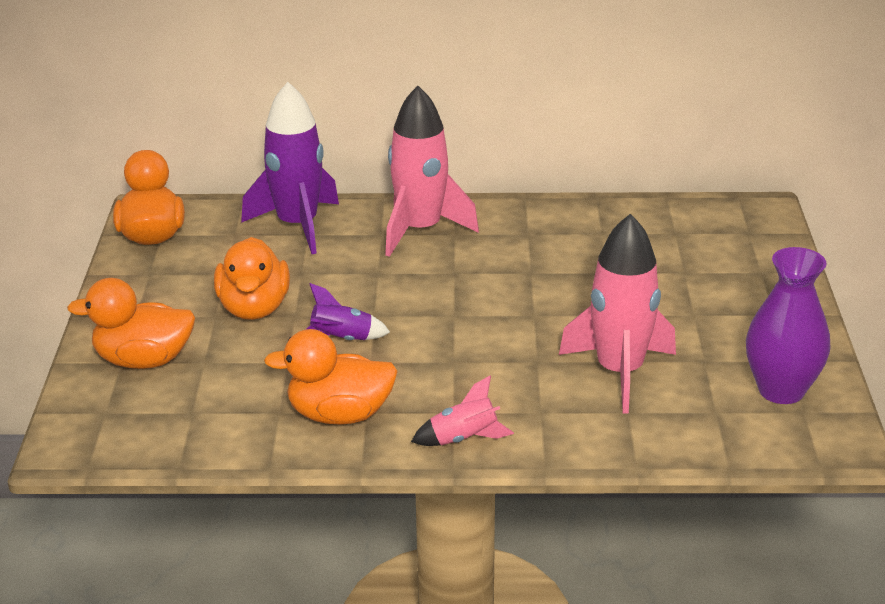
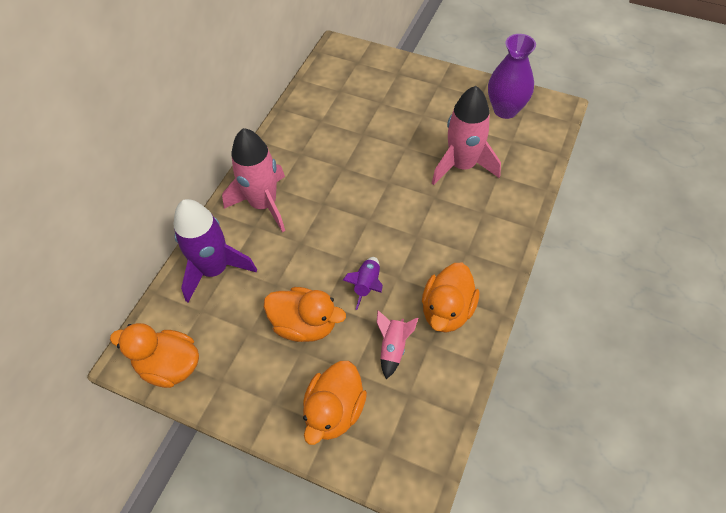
camera: 65 degrees left, 25 degrees up
pink rocket [411,376,514,446] -> pink rocket moved to [377,310,418,379]

